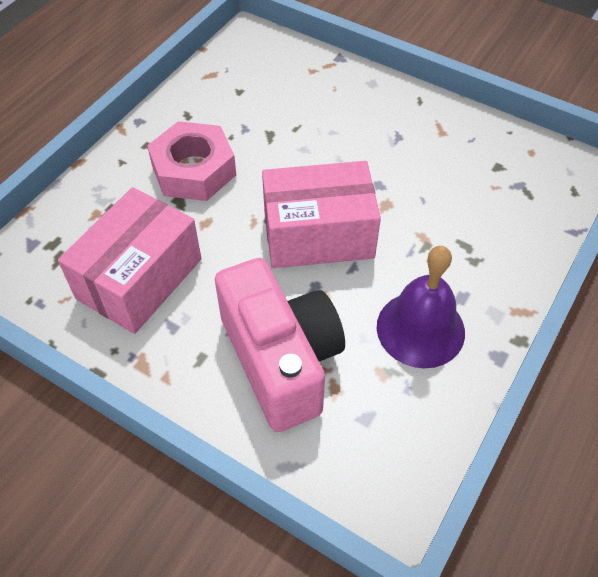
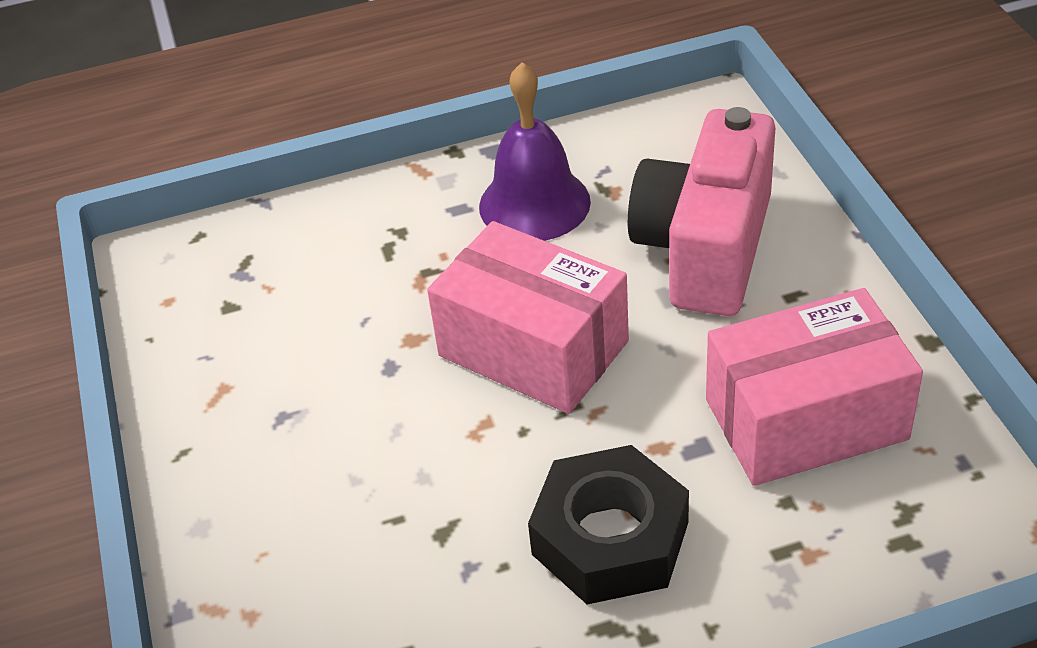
camera: 135 degrees left, 10 degrees down
pink nut [147,121,236,201] -> black nut [528,445,689,604]

